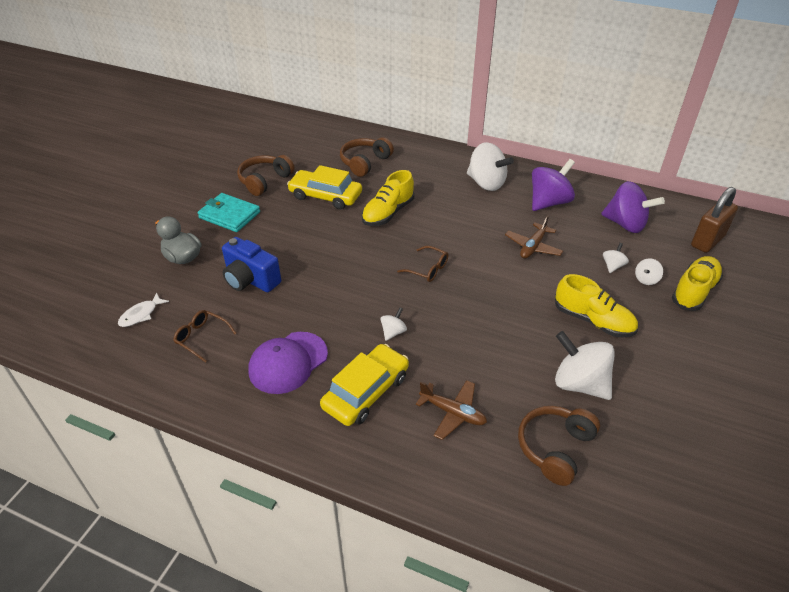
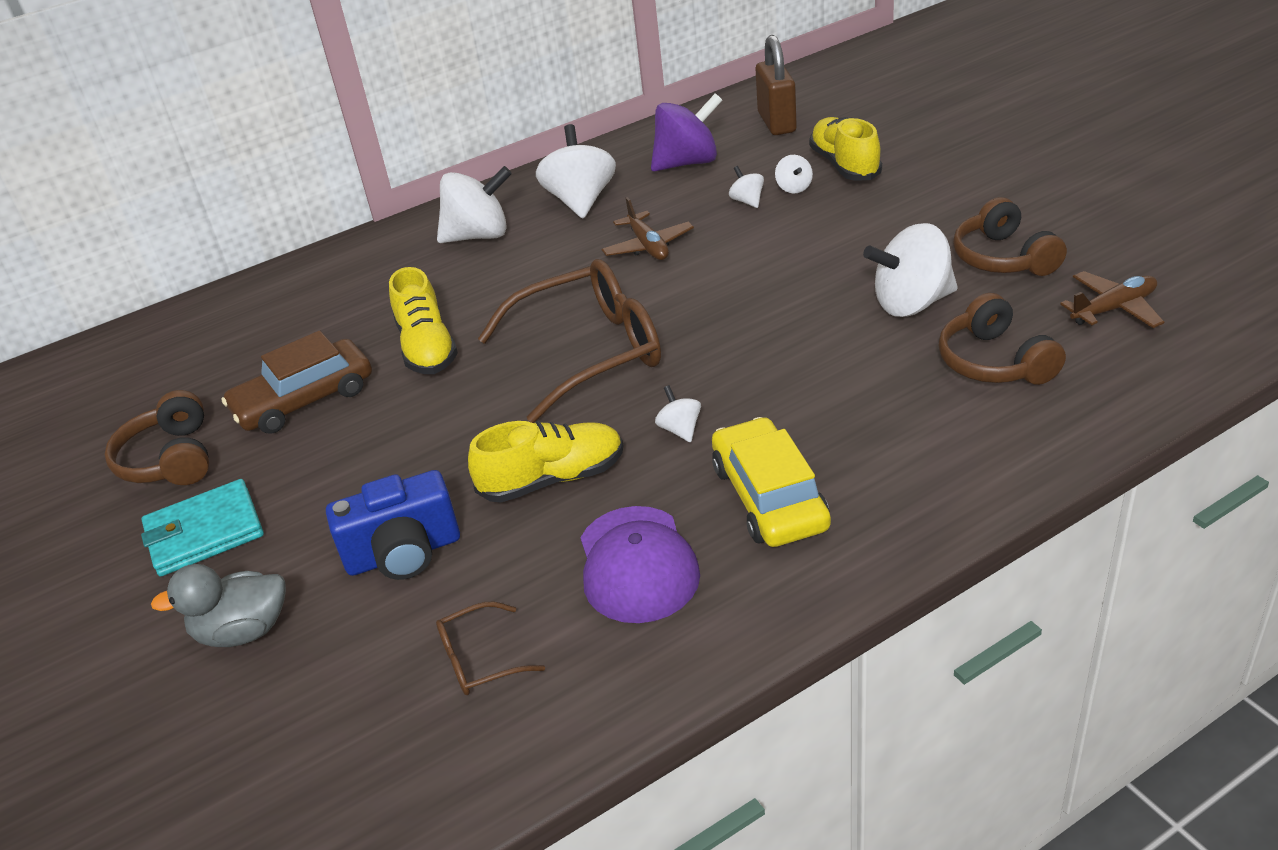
camera: 50 degrees left, 5 degrees down
white fish [118,293,169,327] -> none
yellow car [287,165,362,210] -> brown car [221,330,372,434]
brown headphones [340,137,394,177] -> brown headphones moved to [953,197,1067,276]
brown glasses [397,246,449,282] -> brown glasses [478,259,661,423], size x2.24
brown plane [416,380,487,440] -> brown plane moved to [1060,271,1164,328]
purple spinning top [532,159,575,211] -> white spinning top [536,124,616,218]
yellow shoe [555,274,638,337] -> yellow shoe moved to [468,421,623,503]

